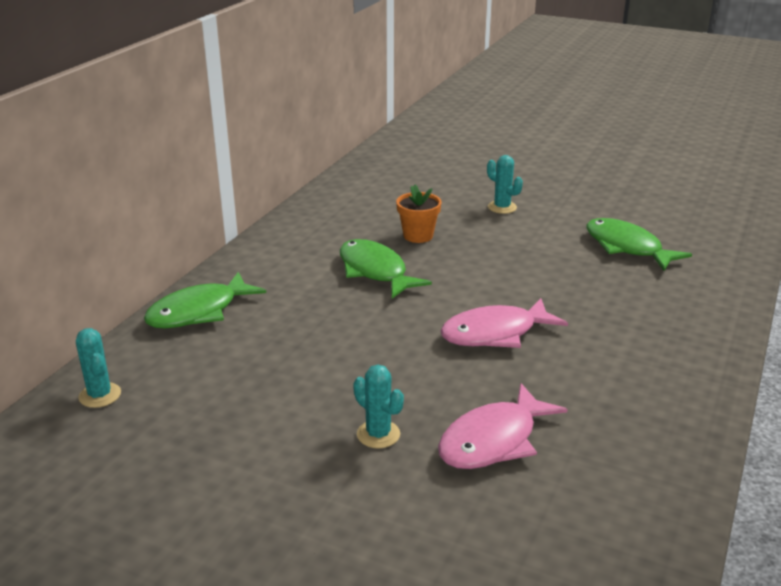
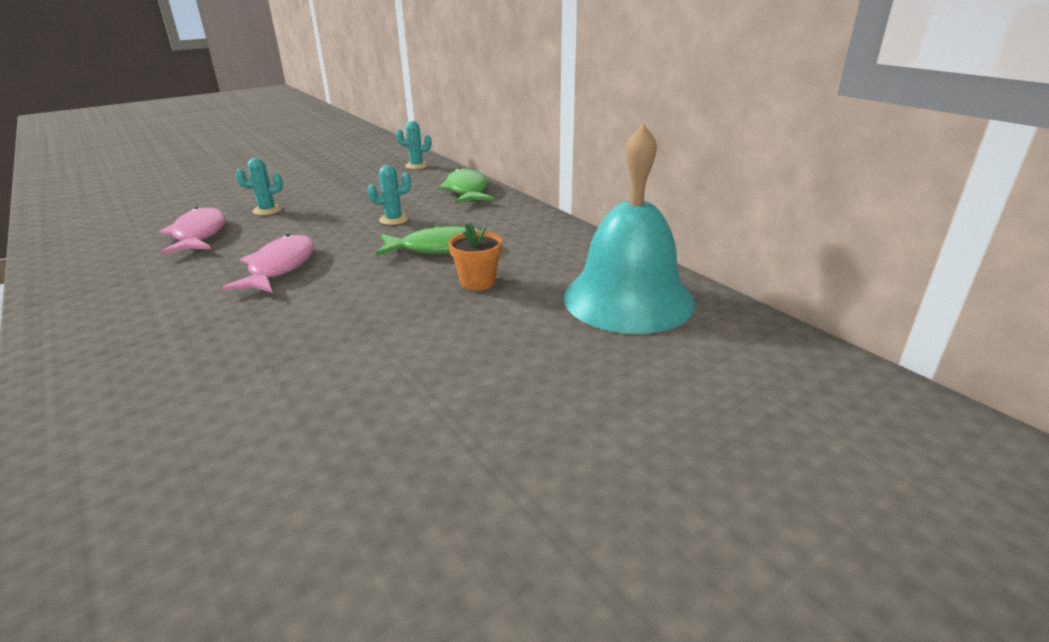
camera: 120 degrees right, 0 degrees up
turquoise cactus [487,155,523,214] -> turquoise cactus moved to [368,165,411,225]
green fish [586,218,692,271] -> none
none -> turquoise bell [564,123,695,334]

